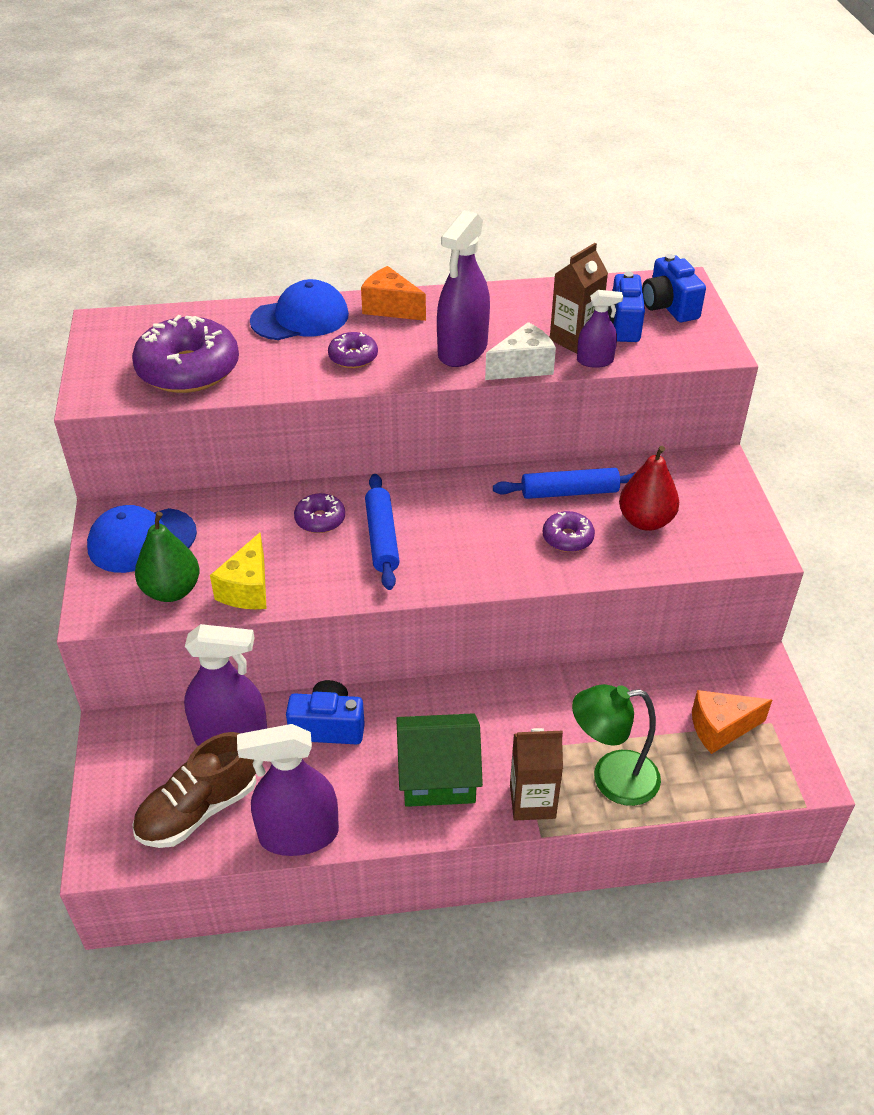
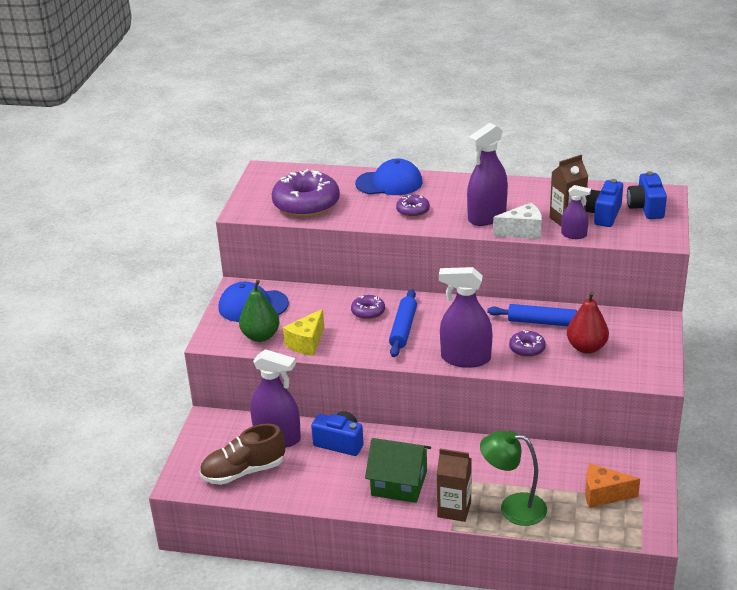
camera: 20 degrees right, 10 degrees down
purple spray bottle [237,724,339,856] -> purple spray bottle moved to [439,267,492,368]
orange cheese [361,266,426,321] -> none

